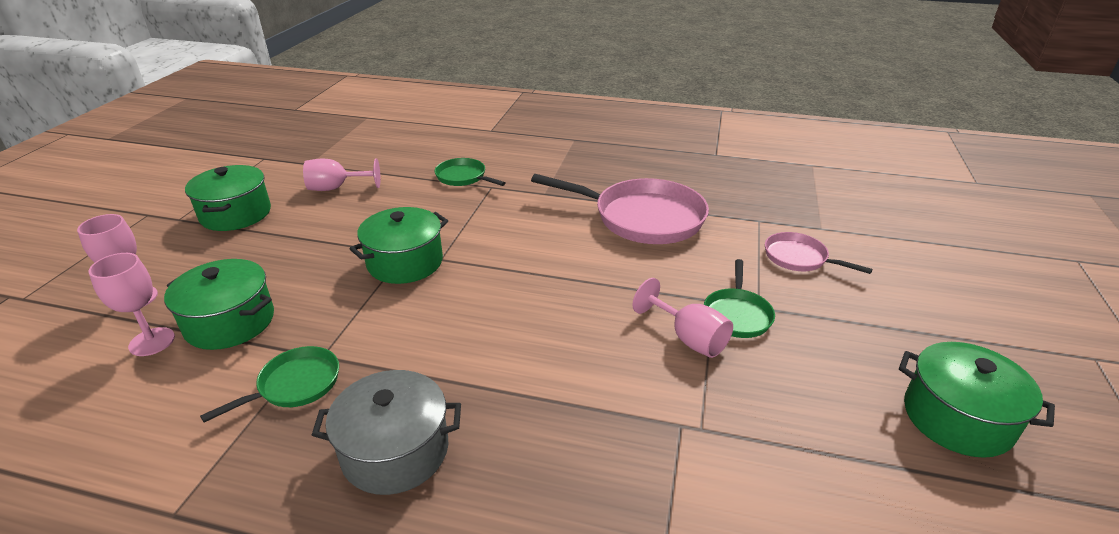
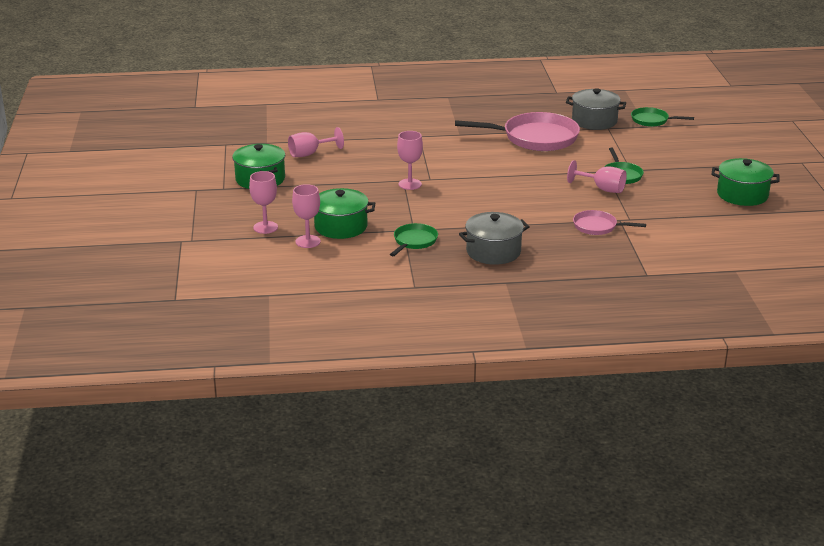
camera: 20 degrees left, 5 degrees down
green pot [349,207,448,284] -> pink goblet [397,131,423,190]
green pan [435,158,506,186] -> green pan moved to [631,107,694,127]
pink pan [765,232,873,274] -> pink pan moved to [573,210,646,235]
none -> grey pot [566,88,626,130]

